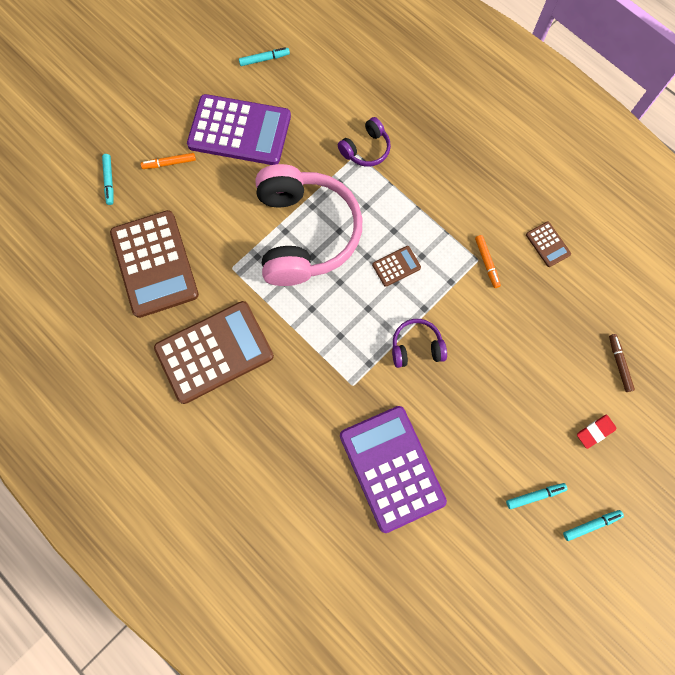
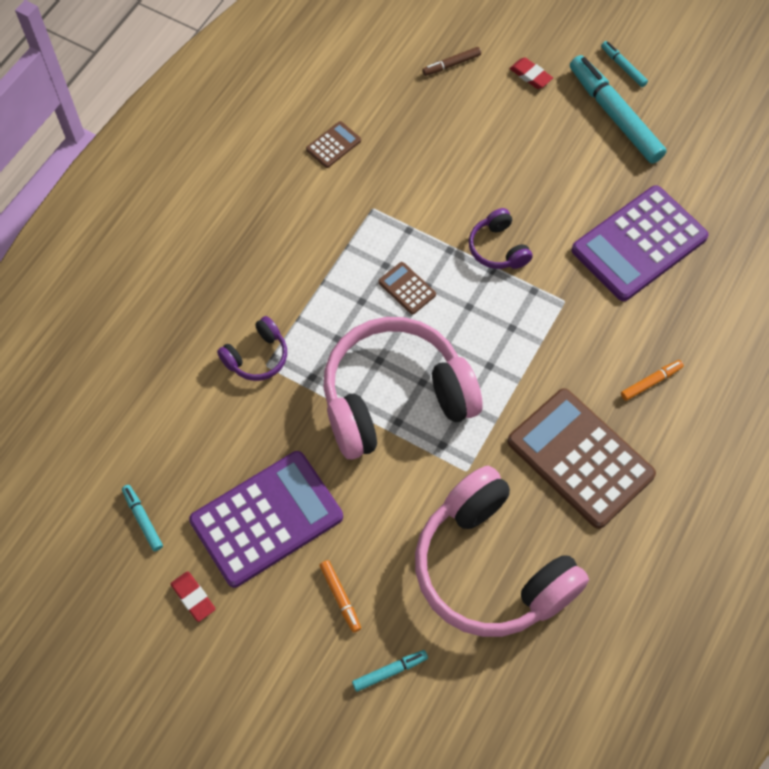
camera: 105 degrees left, 10 degrees down
brown calculator [110,210,199,318] -> pink headphones [415,466,589,637]
purple calculator [187,94,291,165] -> purple calculator turned 60 degrees clockwise [189,451,343,588]
purple headphones [338,117,391,167] -> purple headphones turned 105 degrees clockwise [217,316,287,381]
orange marker [475,235,501,288] -> orange marker moved to [621,360,684,401]
turquoise marker [506,483,568,509] -> turquoise marker [570,55,667,164], size x2.17
none -> red eraser [171,571,216,622]

